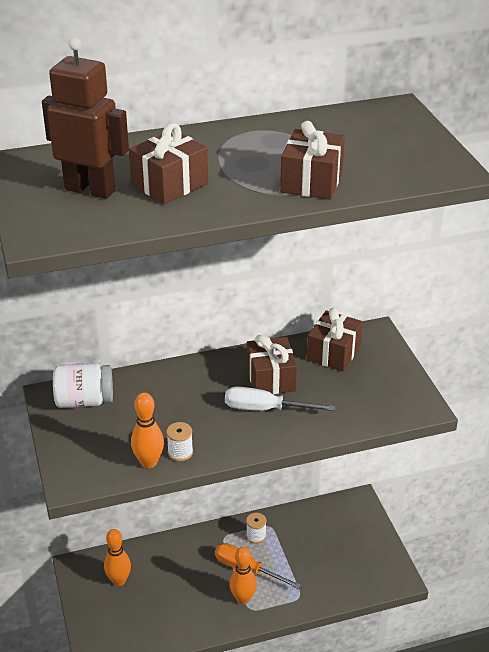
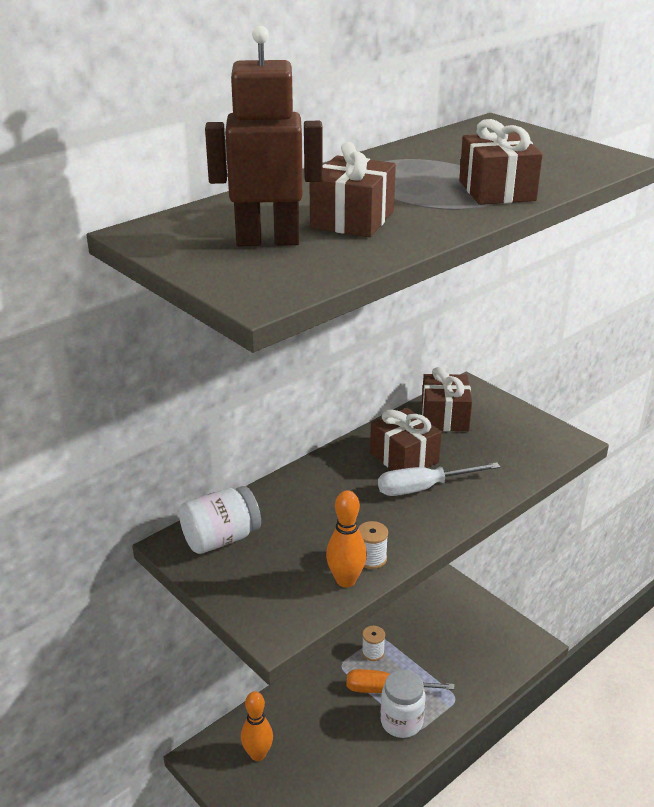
camera: 25 degrees left, 5 degrees down
orange bowling pin [229,547,257,604] -> white jar [381,670,426,738]

